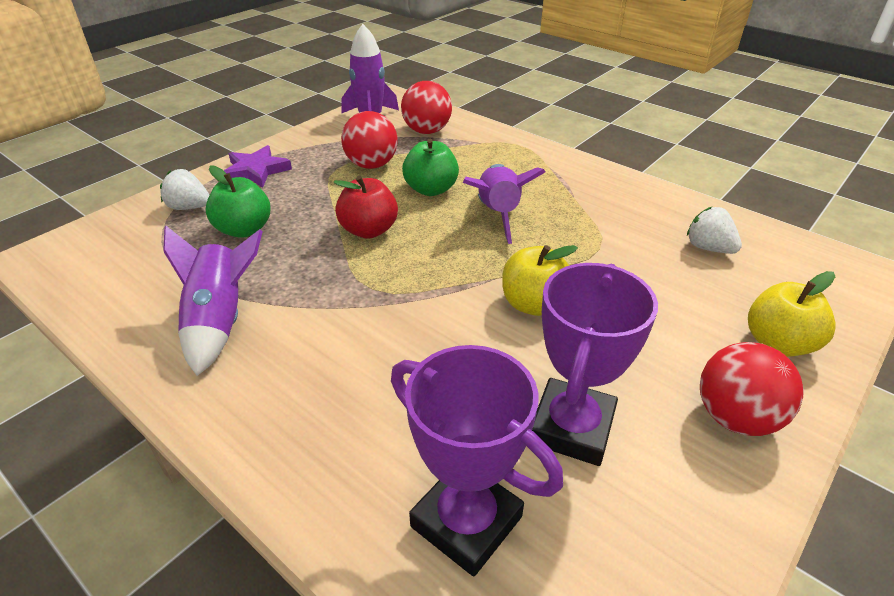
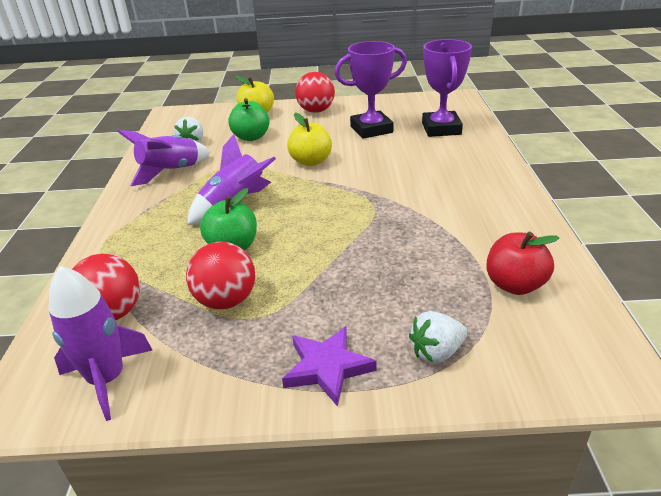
camera: 130 degrees left, 5 degrees down
white strawberry [160,169,209,210] -> white strawberry turned 90 degrees clockwise [409,311,467,364]
purple rocket [163,226,263,376] -> purple rocket moved to [117,130,210,186]
green apple [206,165,271,238] -> green apple moved to [228,98,270,141]
red apple [333,176,398,239] -> red apple moved to [486,232,559,295]

